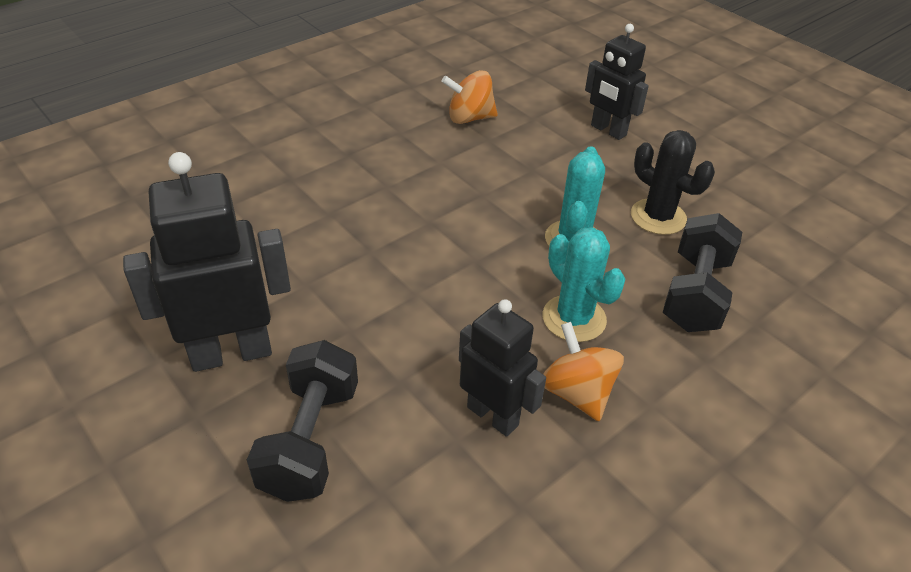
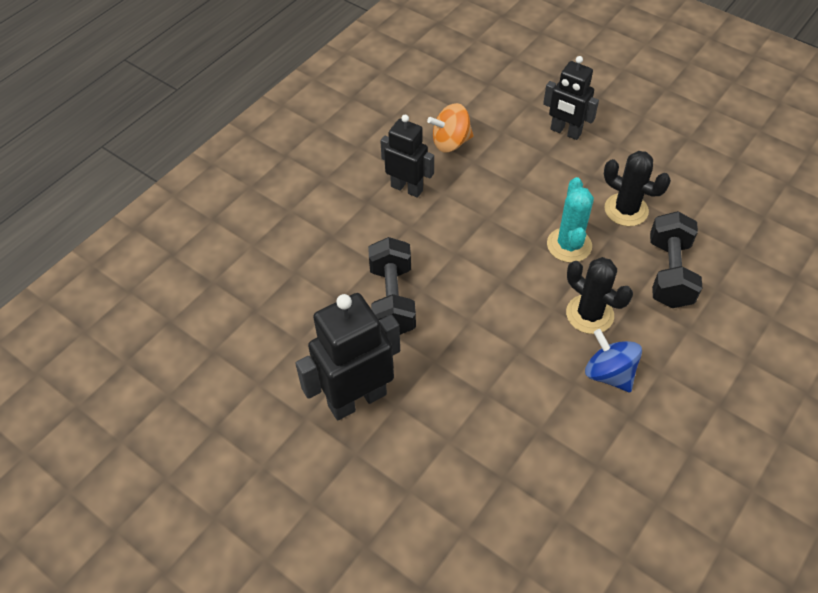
camera: 10 degrees left, 10 degrees up
black dumbbell [247,340,358,502] -> black dumbbell moved to [368,237,416,335]
black robot [459,299,546,437] -> black robot moved to [380,115,434,198]
turquoise cactus [543,227,625,342] -> black cactus [566,257,633,334]
orange spinning top [543,322,624,421] -> blue spinning top [585,329,642,392]

